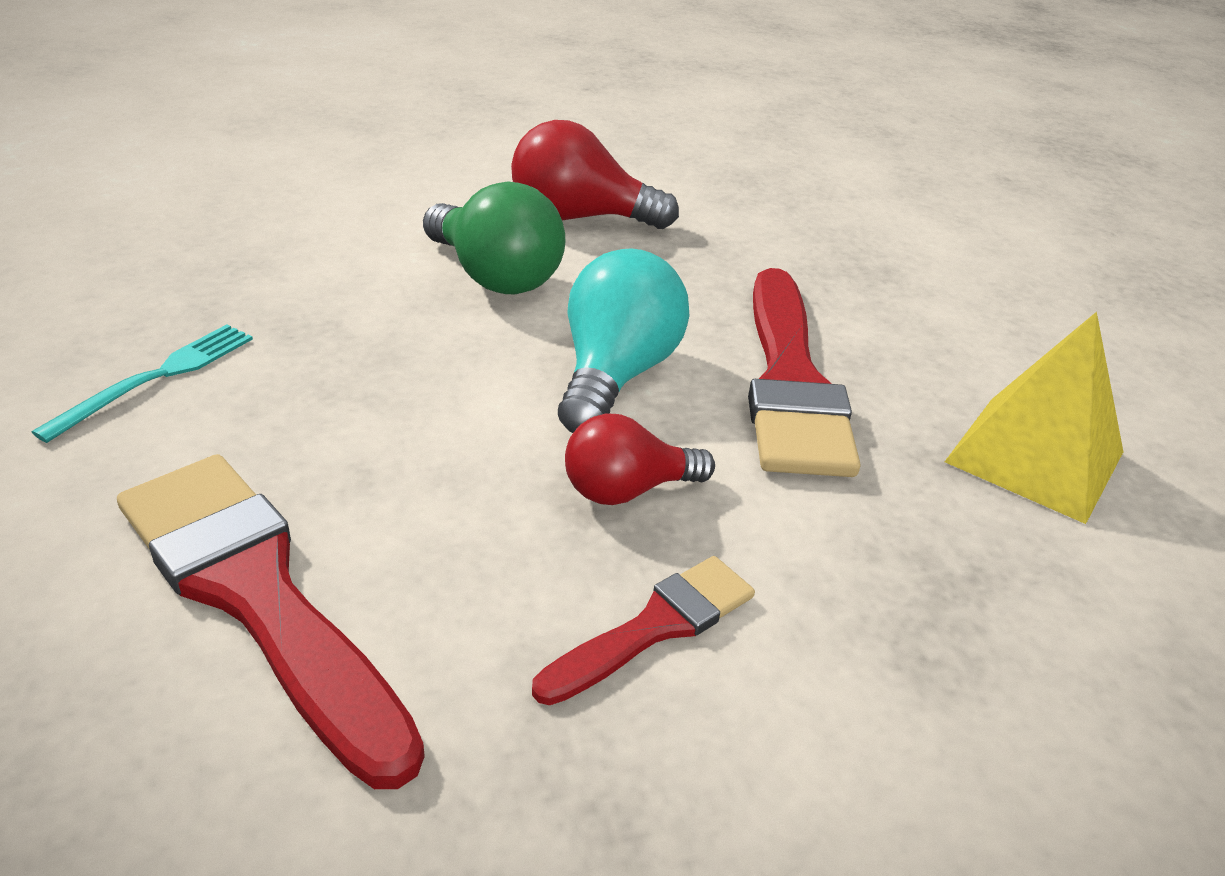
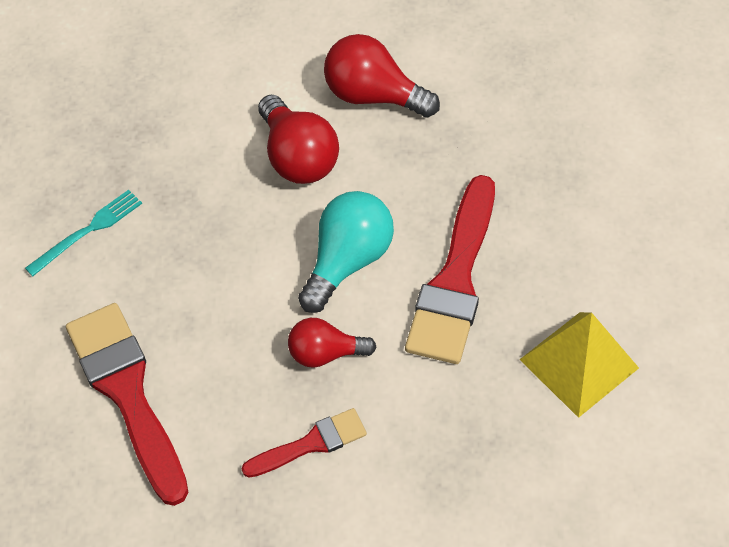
camera: 20 degrees right, 20 degrees up
green light bulb [423,181,566,294] -> red light bulb [258,95,339,184]

